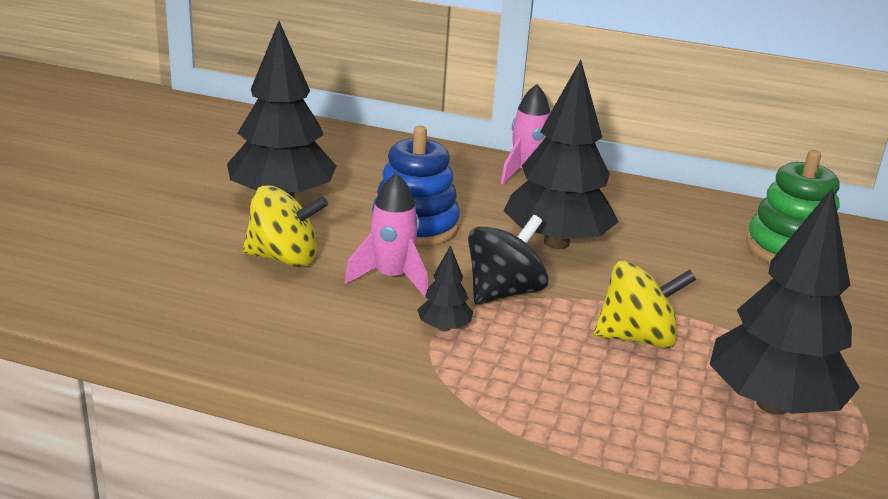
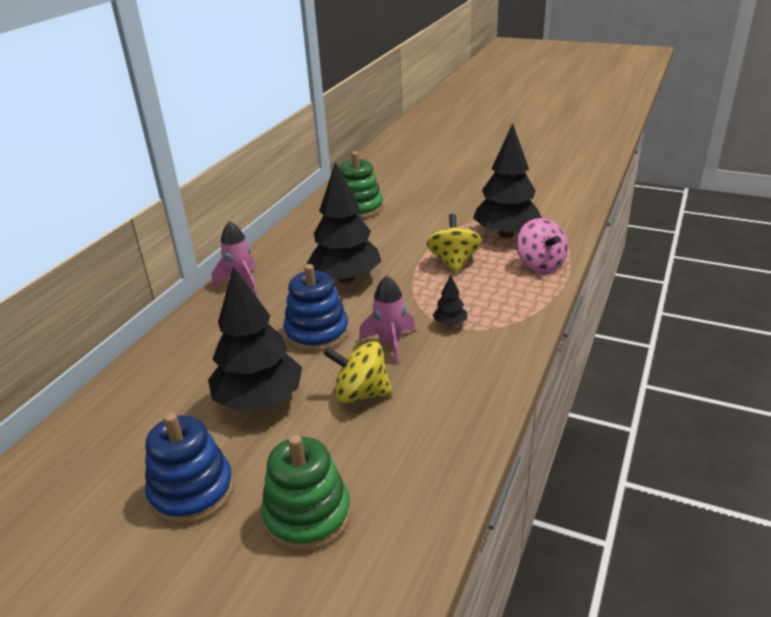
camera: 80 degrees left, 5 degrees up
yellow spinning top [243,185,328,267] -> yellow spinning top turned 90 degrees counterclockwise [324,341,393,404]
black spinning top [468,215,548,304] -> none
none -> blue stacking toy [145,413,234,525]
none -> green stacking toy [261,435,351,552]
none -> pink spinning top [516,218,568,273]

